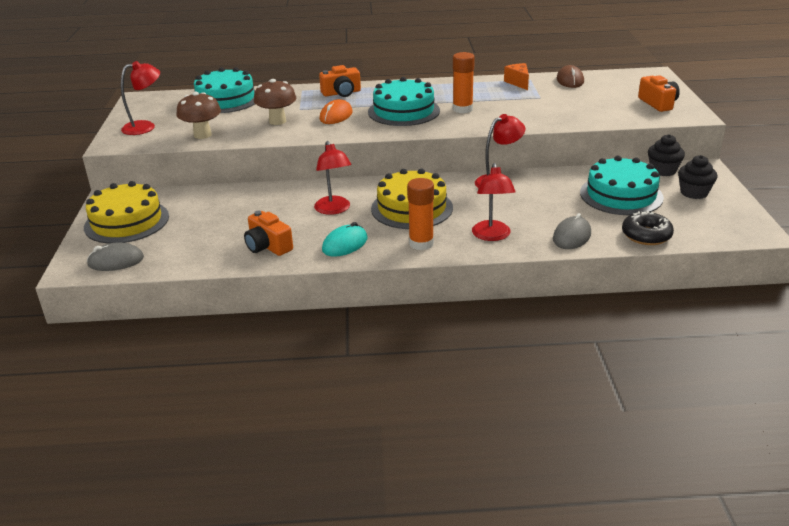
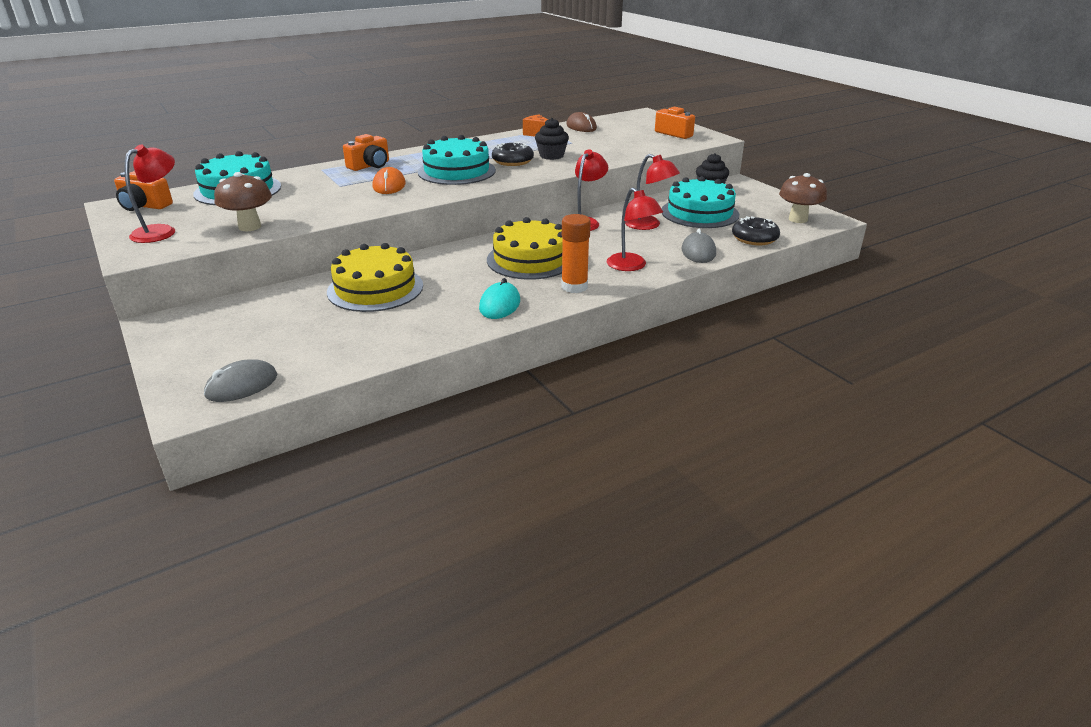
camera: 30 degrees left, 0 degrees up
yellow cake [84,181,169,244] -> yellow cake moved to [327,243,423,312]
orange camera [244,211,293,256] -> orange camera moved to [114,171,173,211]
brown mushroom [254,79,296,125] -> brown mushroom moved to [779,173,827,223]
red lamp [314,141,351,215] -> red lamp moved to [625,154,680,230]
orange glue stick [453,52,475,113] -> black donut [492,142,534,166]
black cupcake [678,155,718,199] -> black cupcake moved to [535,118,569,160]

